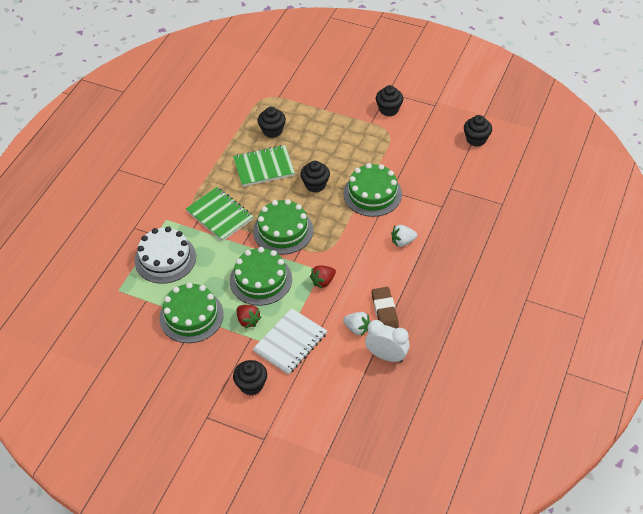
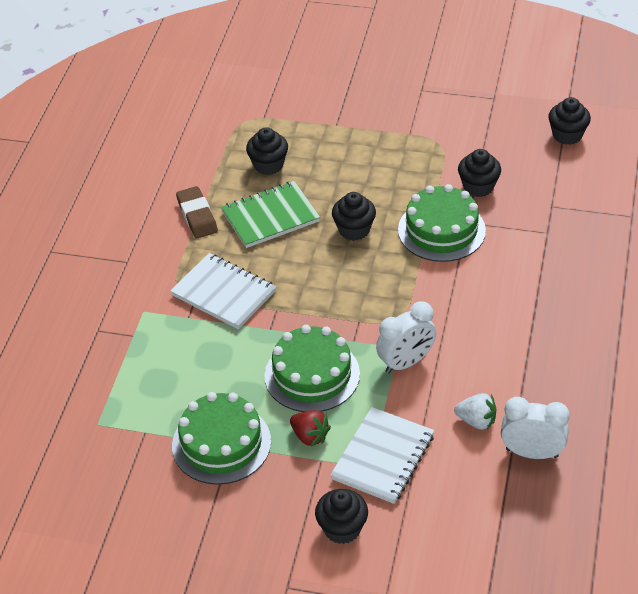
camera: 10 degrees left, 5 degrees down
white cake [135,226,196,284] -> none
green notebook [186,187,254,242] -> white notebook [170,253,276,329]
green cake [253,199,313,255] -> none
red strawberry [310,265,336,288] -> white clock [376,301,436,374]
brown eraser [372,287,399,329] -> brown eraser moved to [176,186,218,238]
black cupcake [376,85,403,116] -> black cupcake moved to [458,149,501,197]
white strawberry [391,225,417,247] -> none

